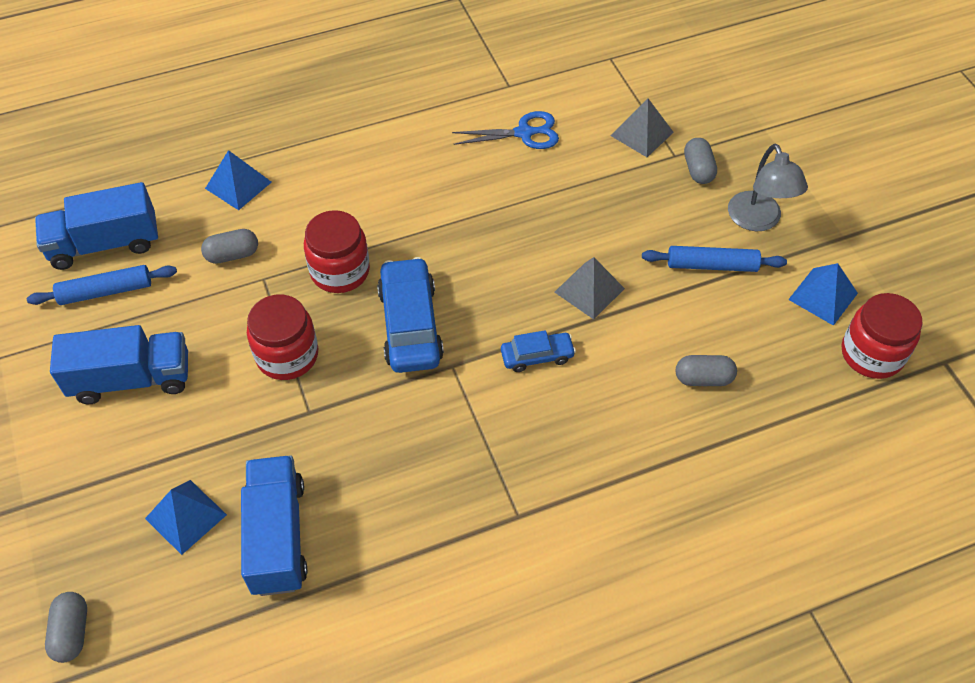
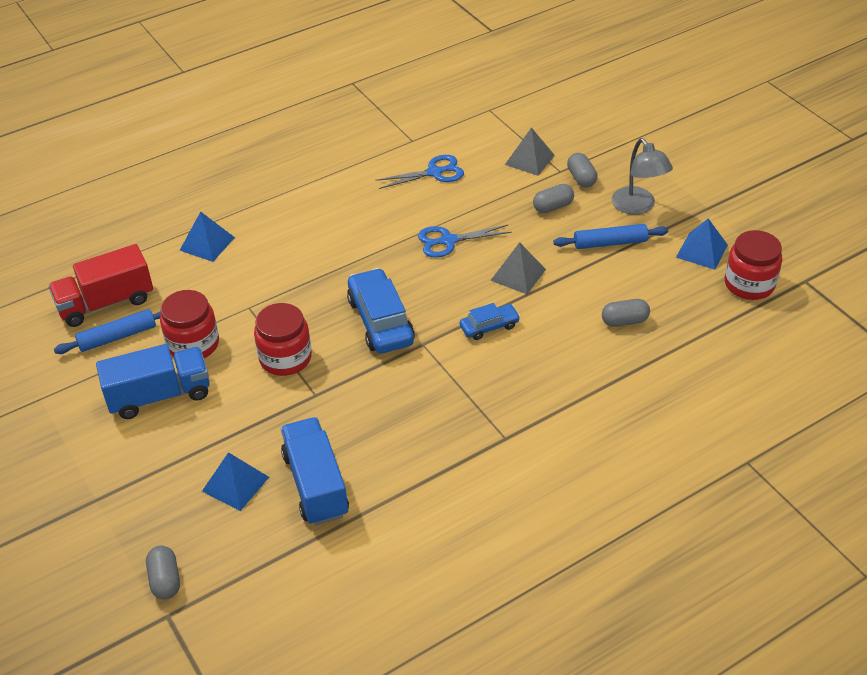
camera: 10 degrees left, 10 degrees down
blue truck [35,182,158,270] -> red truck [48,244,153,327]
grey capsule [201,229,258,264] -> grey capsule moved to [533,184,574,213]
red jar [304,210,370,293] -> red jar moved to [160,290,219,358]
none -> blue scissors [418,225,512,258]

